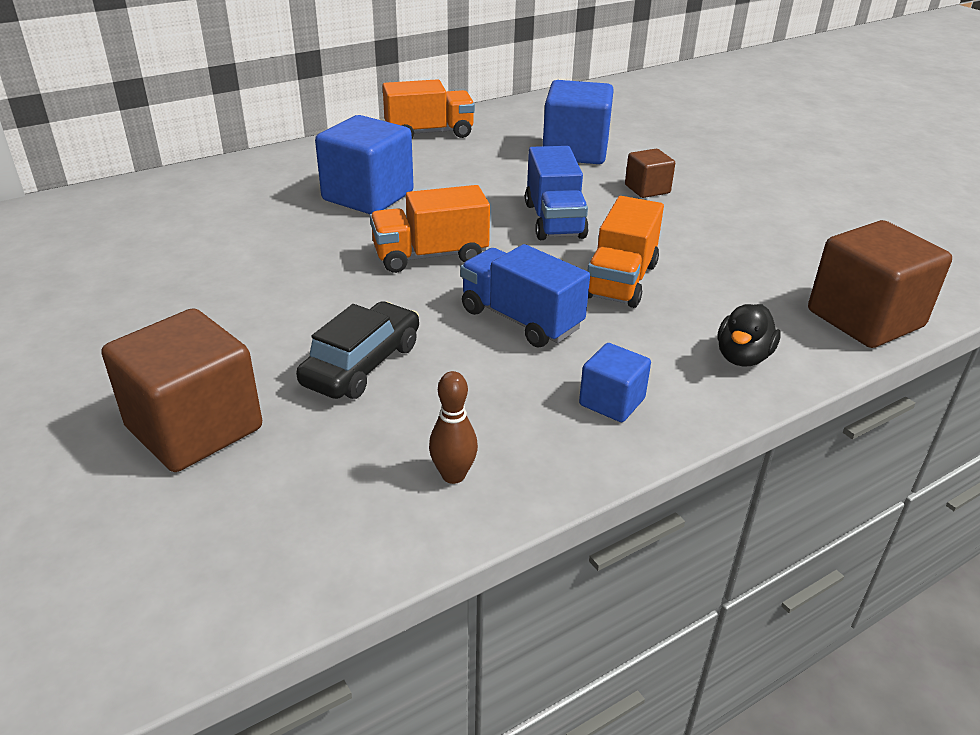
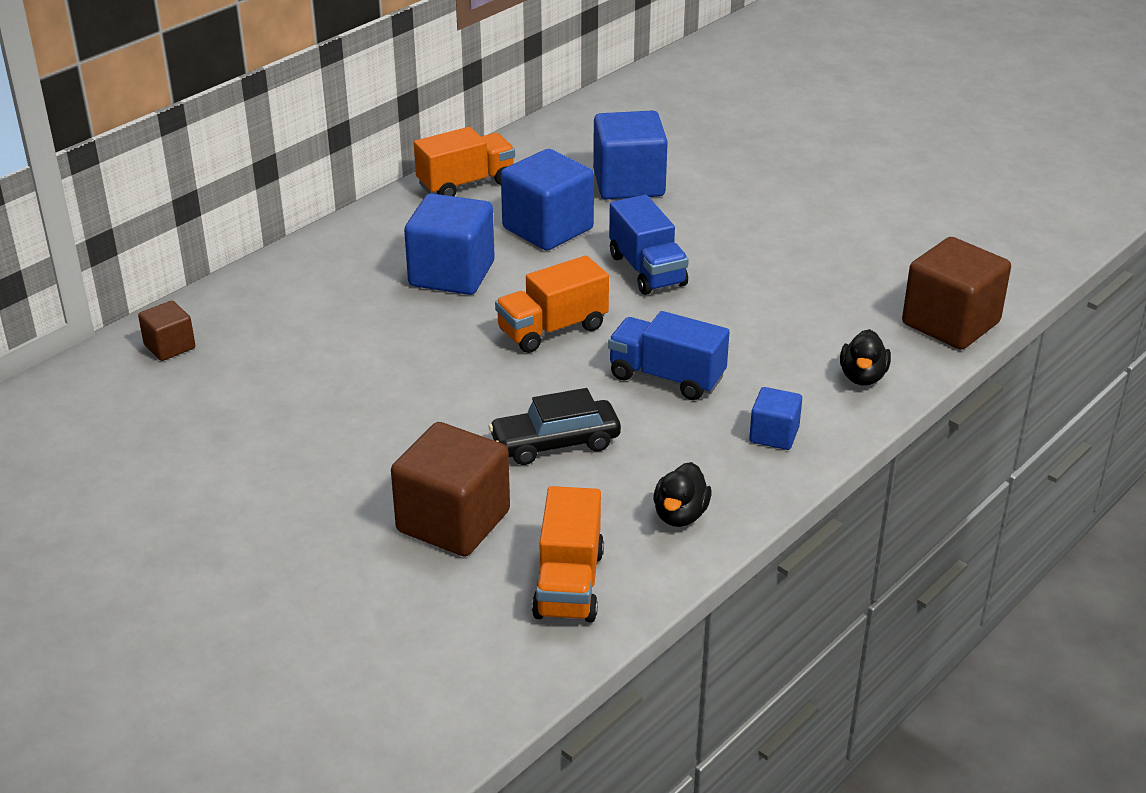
camera: 15 degrees left, 0 degrees up
black car [296,302,419,399] -> black car turned 120 degrees counterclockwise [488,388,621,465]
brown bowling pin [429,371,478,484] -> black duck [653,462,711,527]
orange truck [587,196,664,308] -> orange truck moved to [532,486,604,622]
brown cube [625,149,675,198] -> brown cube moved to [138,301,195,361]
none -> blue cube [501,149,594,251]

